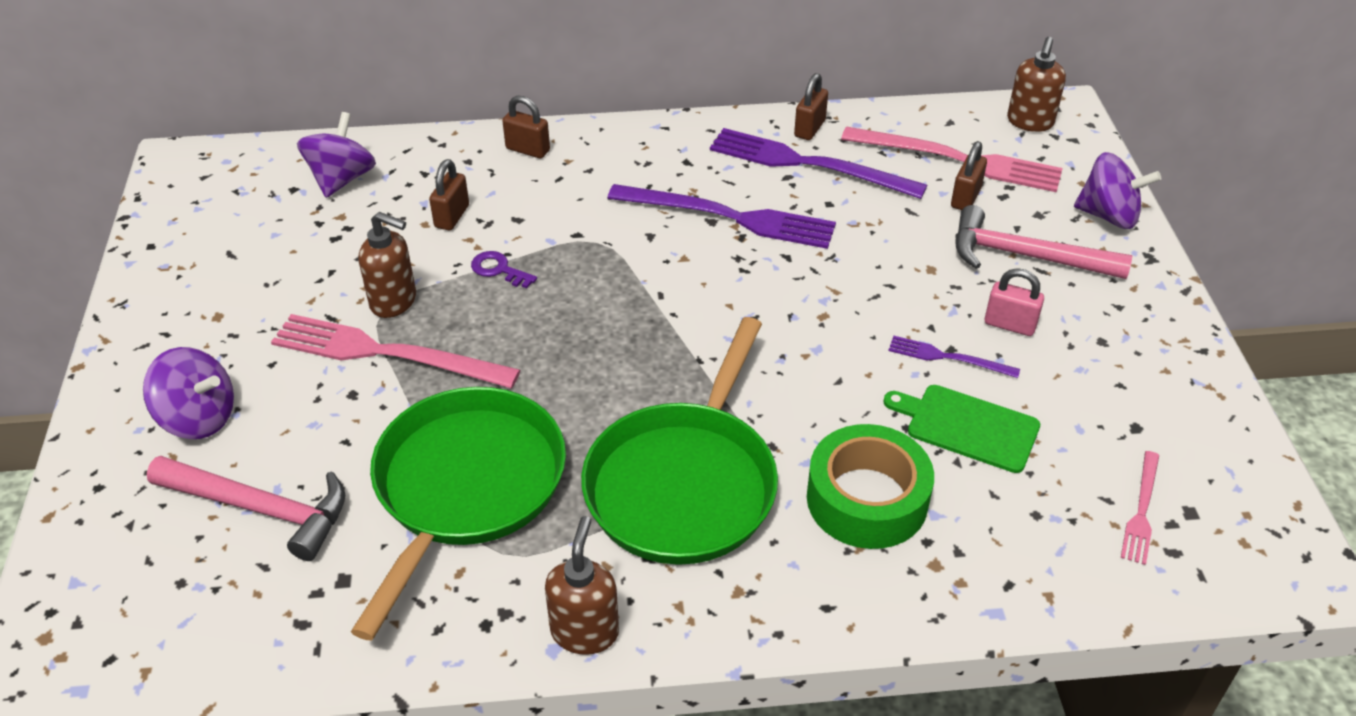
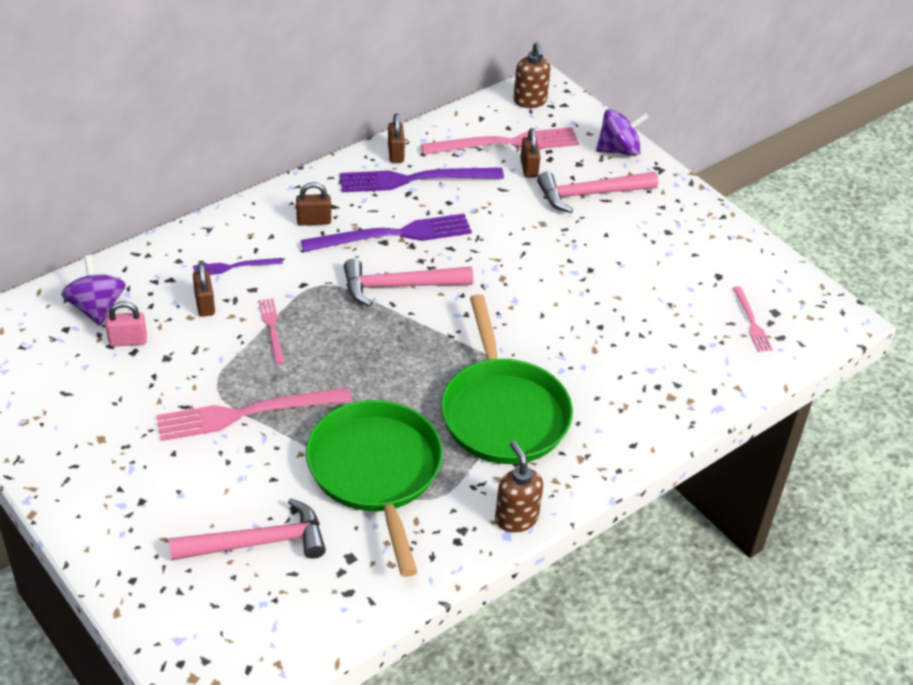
camera: 35 degrees left, 0 degrees up
purple spinning top [143,347,234,439] -> none
brown soap dispenser [358,212,416,318] -> none
purple key [471,251,537,288] -> pink fork [258,298,285,365]
brown padlock [503,96,550,158] -> brown padlock moved to [296,182,331,226]
green tape [807,424,934,549] -> none
green cutting board [883,385,1040,473] -> none
purple fork [889,336,1020,378] -> purple fork moved to [193,258,283,275]
pink padlock [985,268,1044,336] -> pink padlock moved to [106,301,147,347]
none -> pink hammer [344,259,473,307]

